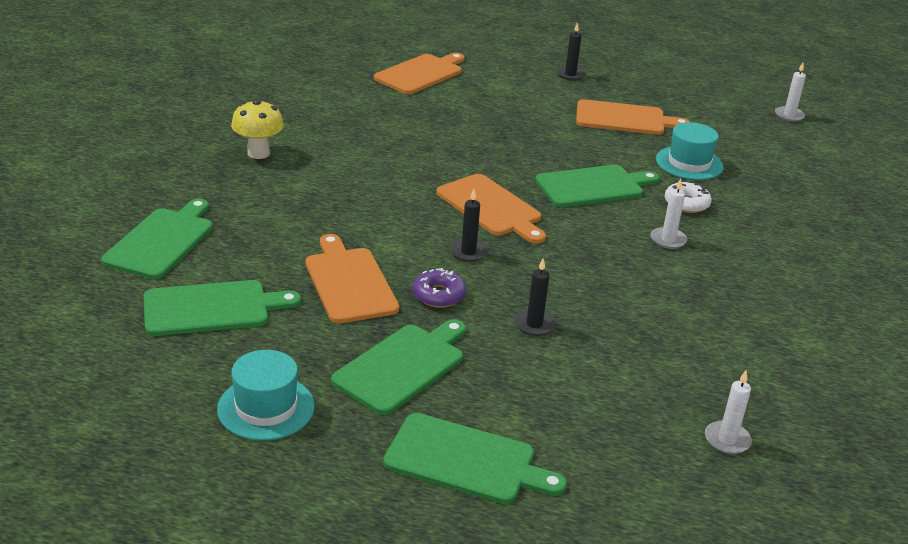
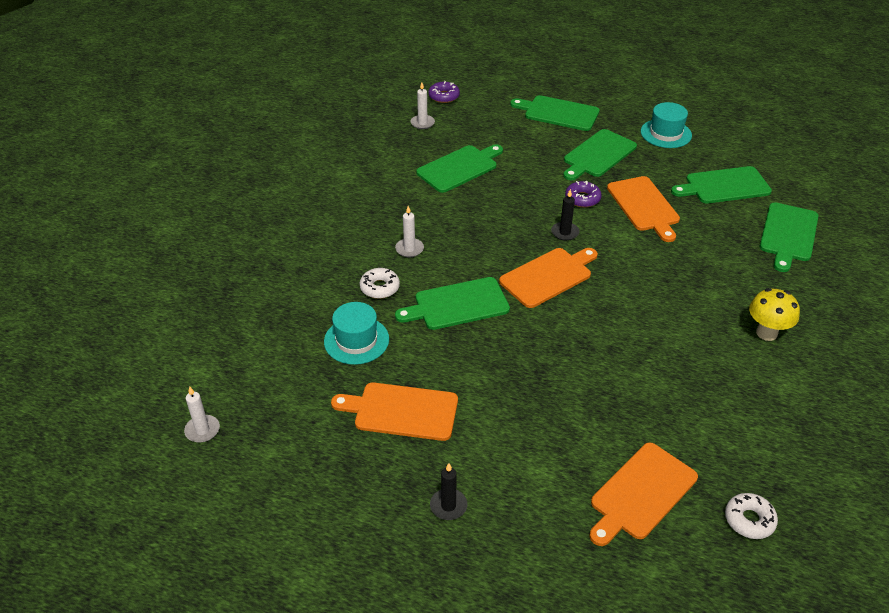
camera: 175 degrees left, 10 degrees up
orange cutting board [436,174,546,244] -> orange cutting board turned 90 degrees clockwise [499,248,598,308]
black candle [514,259,556,336] -> none
none -> green cutting board [416,144,503,193]
none -> purple donut [428,81,460,103]
none -> white donut [725,493,778,539]

